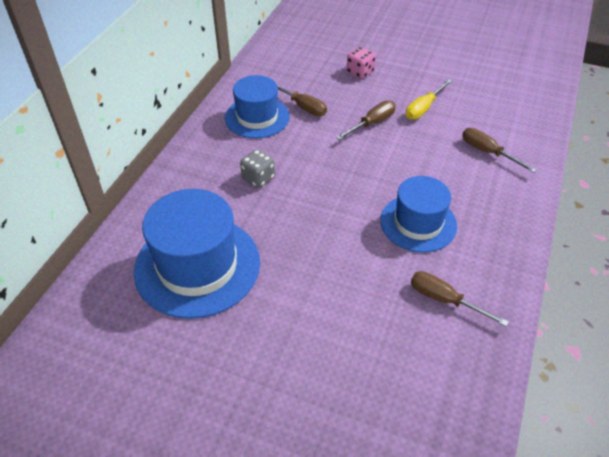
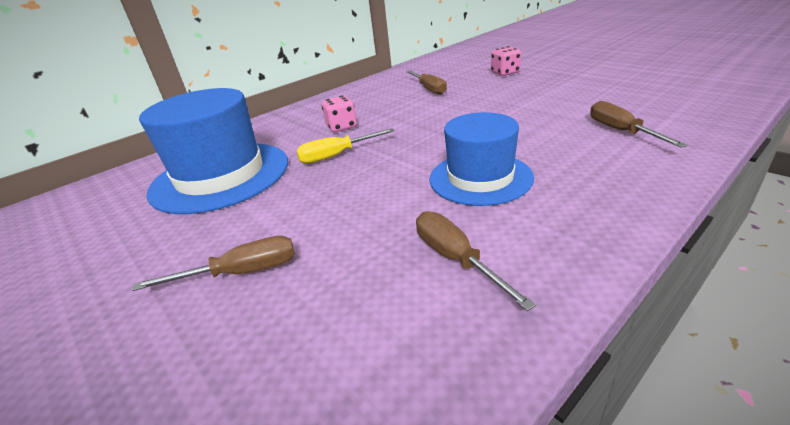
camera: 30 degrees right, 15 degrees down
blue hat [225,75,290,138] -> none
grey dice [240,149,275,188] -> pink dice [321,96,357,132]
brown screwdriver [336,101,396,140] -> brown screwdriver moved to [132,236,295,291]
yellow screwdriver [406,79,452,120] -> yellow screwdriver moved to [296,128,395,164]

